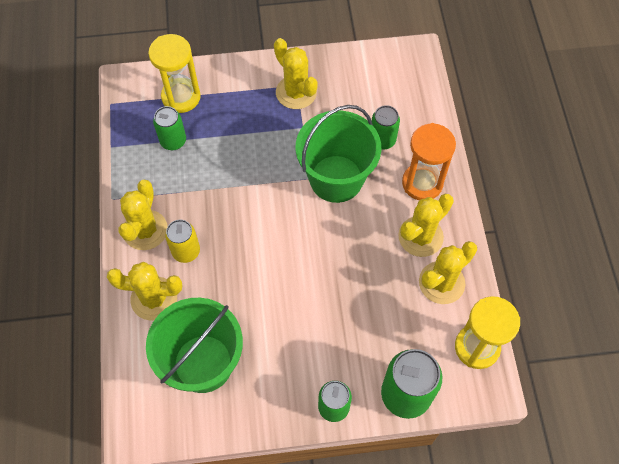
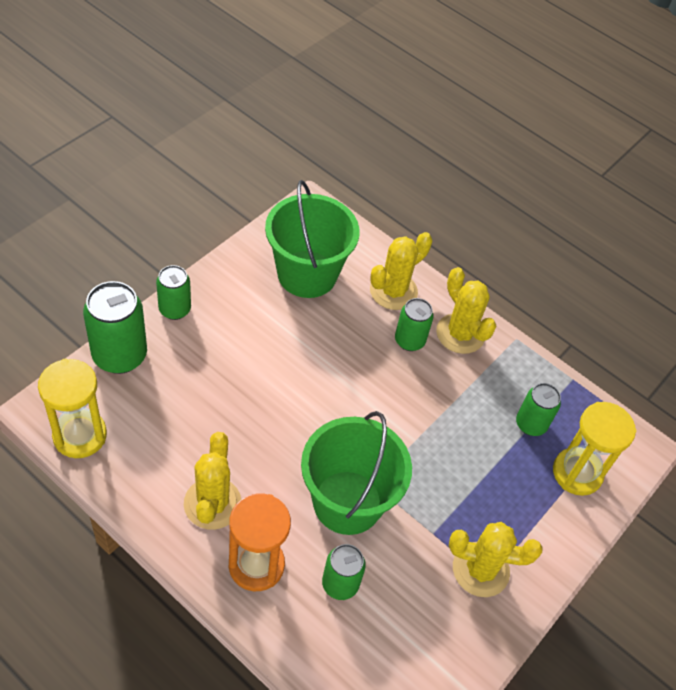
camera: 130 degrees right, 10 degrees down
yellow can [165,219,200,263] -> green can [395,298,434,351]
yellow cactus [419,241,477,304] -> none

